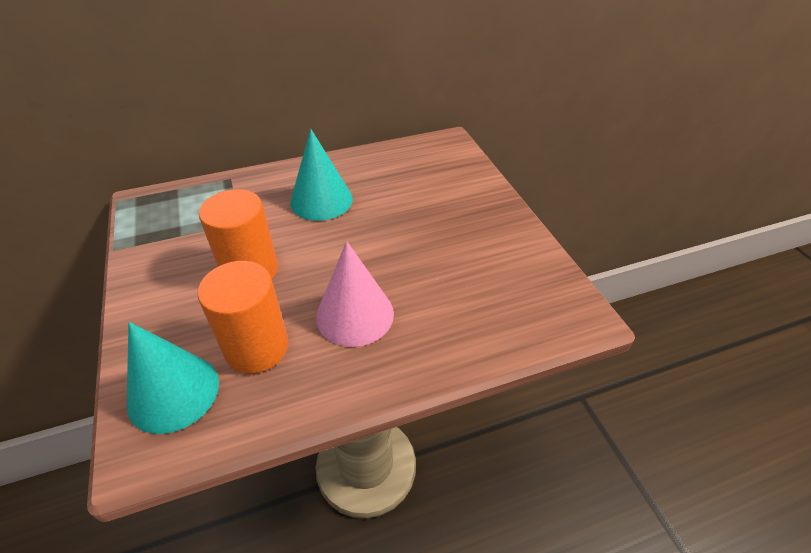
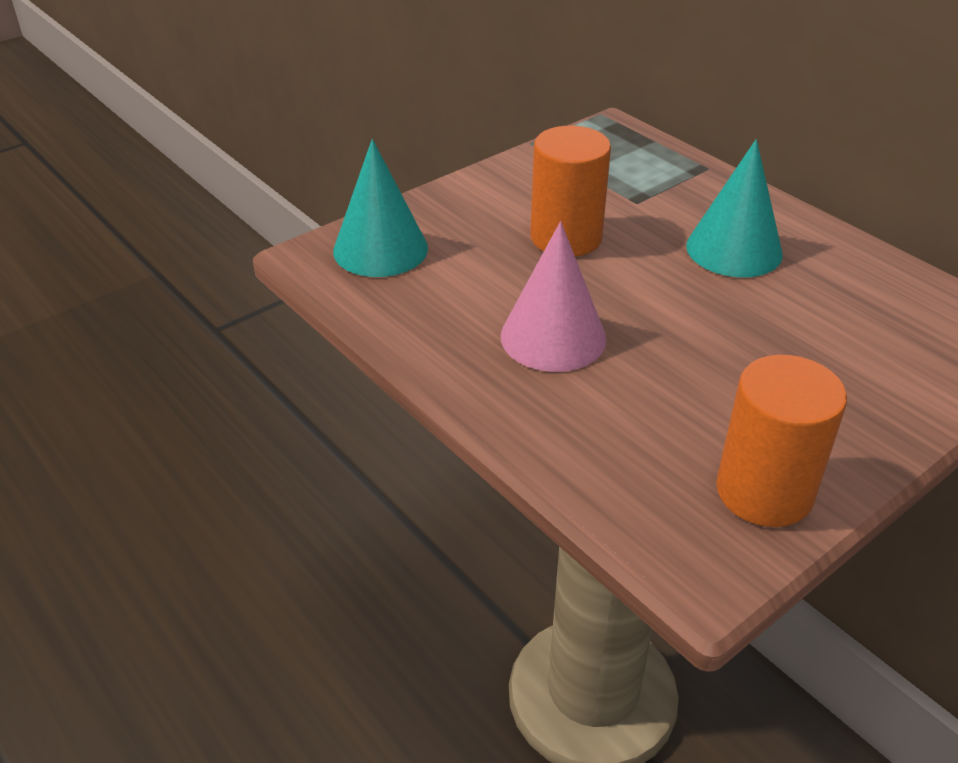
camera: 70 degrees right, 5 degrees down
orange cylinder [198,261,289,373] -> orange cylinder moved to [716,355,847,527]

